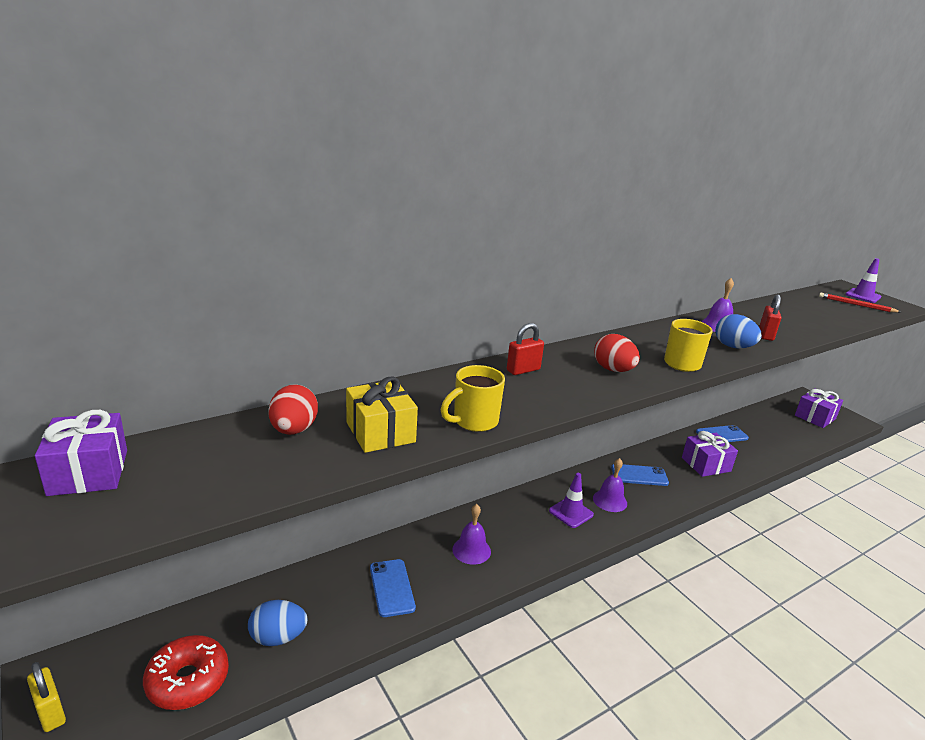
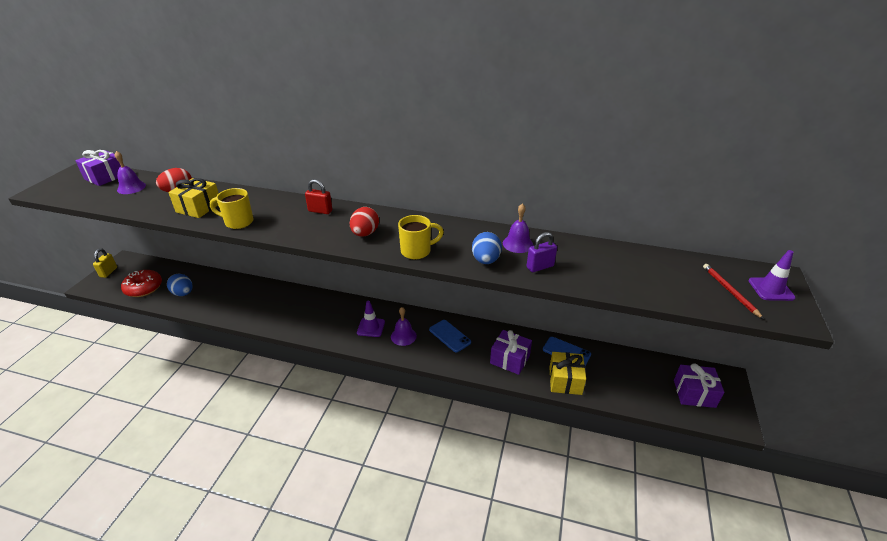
camera: 50 degrees right, 10 degrees up
blue phone [370,559,416,617] -> none
purple bell [452,504,491,565] -> purple bell moved to [115,151,146,194]
red padlock [759,294,781,341] -> purple padlock [527,232,557,272]
none -> yellow gift [549,352,586,395]

